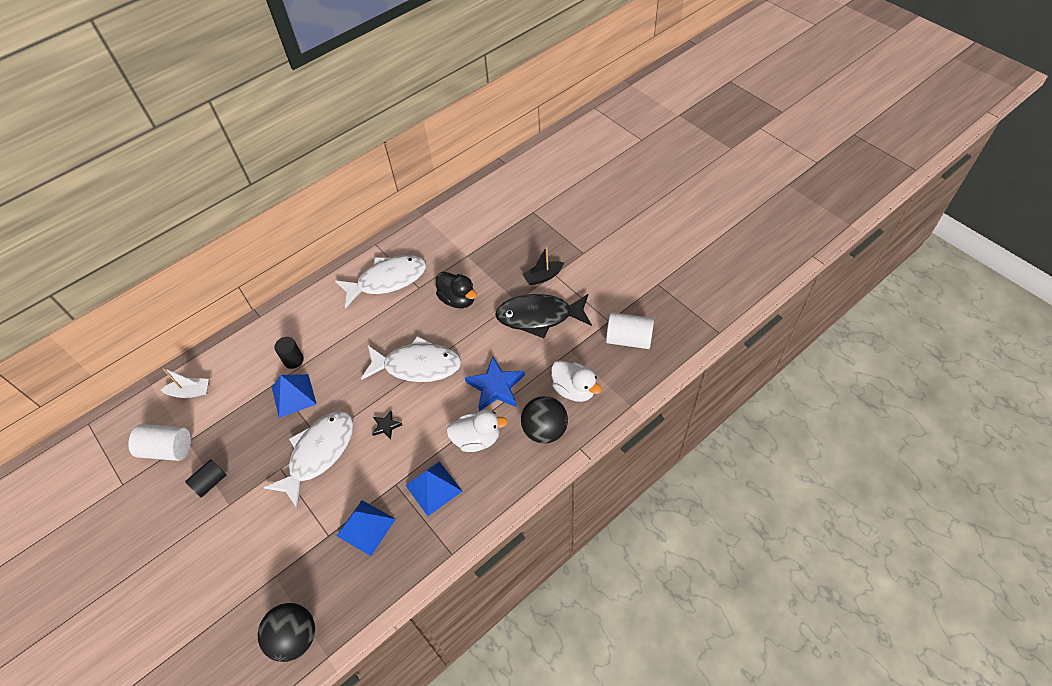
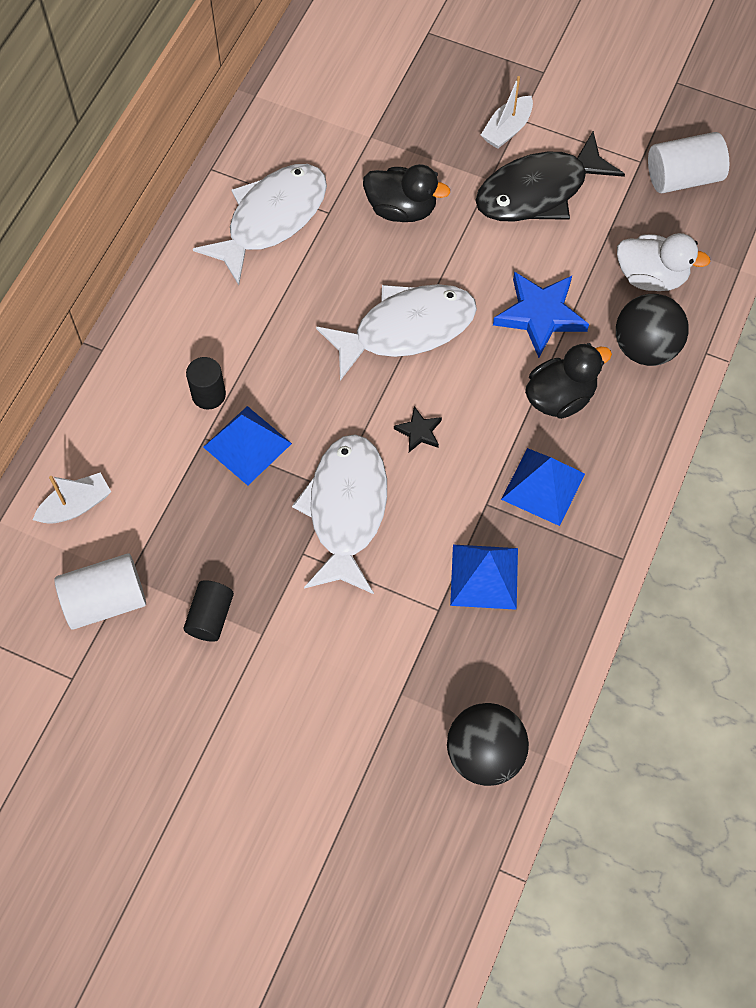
camera: 30 degrees left, 10 degrees up
white duck [446,410,508,452] -> black duck [525,343,612,419]
black boat [522,246,564,286] -> white boat [481,76,533,149]

